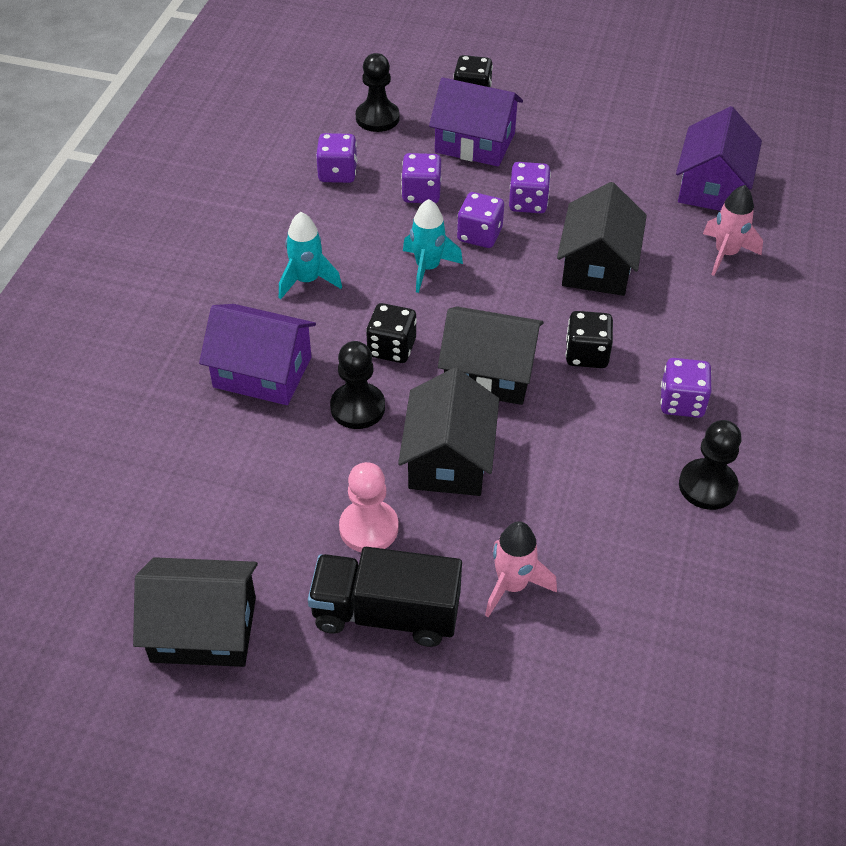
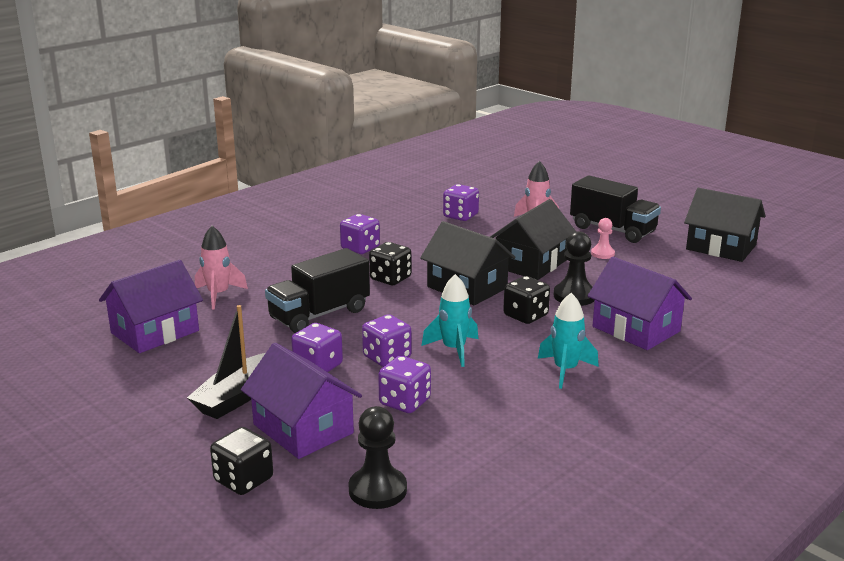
camera: 150 degrees left, 25 degrees down
purple dice [316,133,357,183] -> purple dice moved to [443,184,479,221]
pink pawn [339,462,399,552] -> pink pawn [591,218,615,259], size x0.61
black house [557,182,647,296] -> black truck [265,248,370,333]
black pawn [679,420,742,510] -> none
none -> black boat [187,305,265,419]

